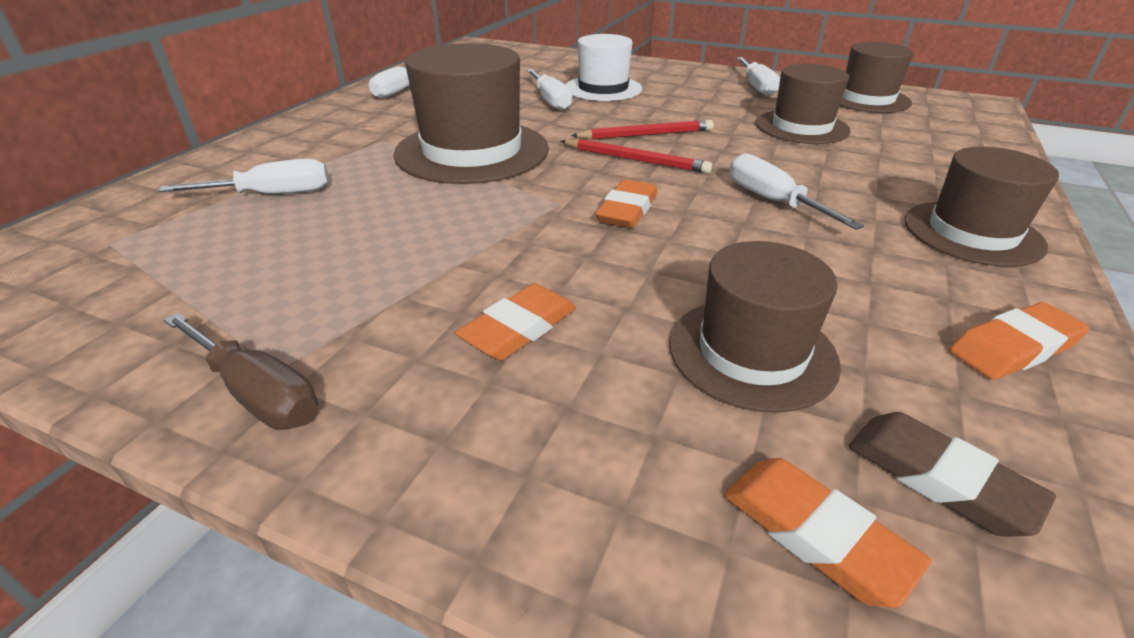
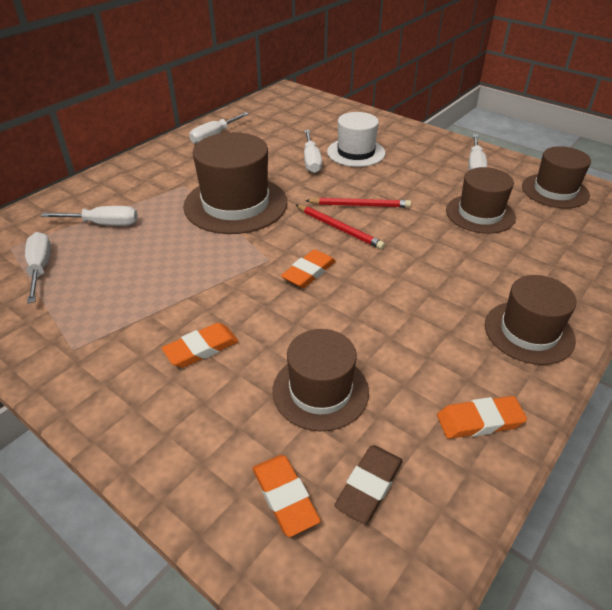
camera: 15 degrees right, 5 degrees up
brown screwdriver [163,313,318,430] -> none
white screwdriver [729,153,864,230] -> white screwdriver moved to [25,232,51,303]
brown eraser [849,412,1056,537] -> brown eraser turned 60 degrees clockwise [334,445,403,524]

